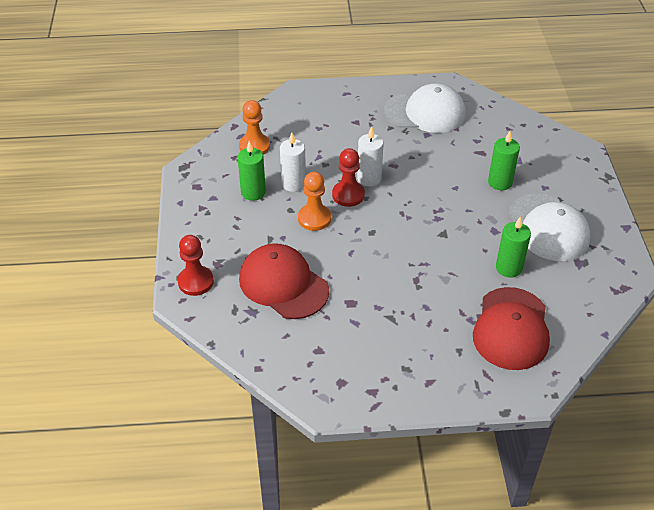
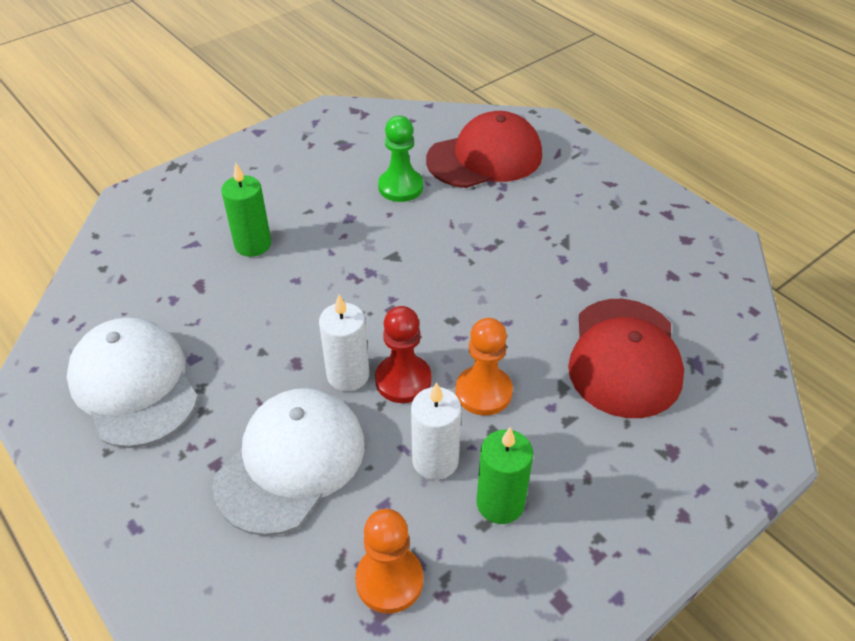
camera: 125 degrees left, 0 degrees up
red pawn [178,235,214,296] -> none
green candle [496,216,531,278] -> green pawn [378,116,423,202]
white cap [509,194,591,261] -> white cap moved to [212,388,365,536]

